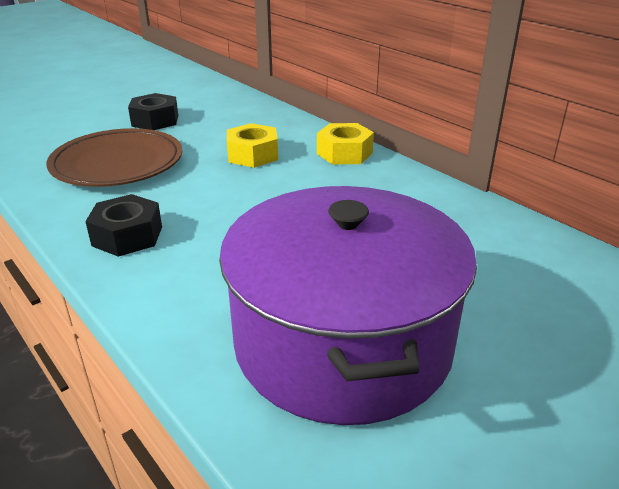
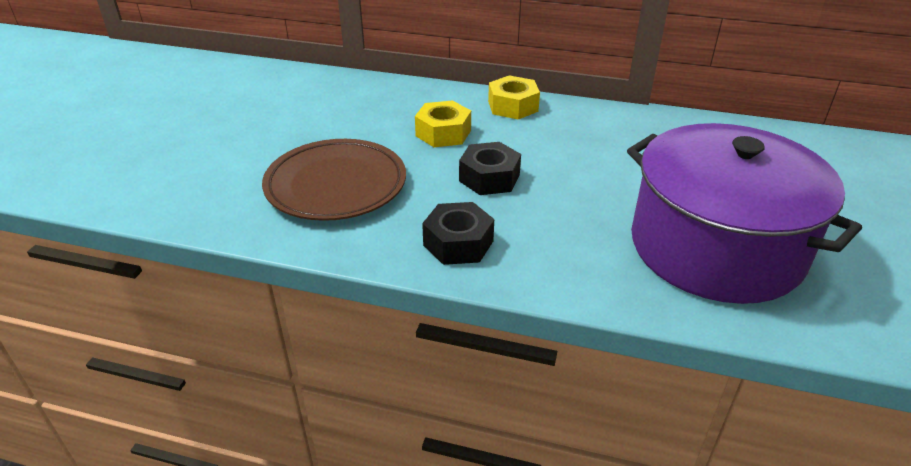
camera: 35 degrees left, 5 degrees up
black nut [128,93,178,130] -> black nut moved to [459,142,521,195]

